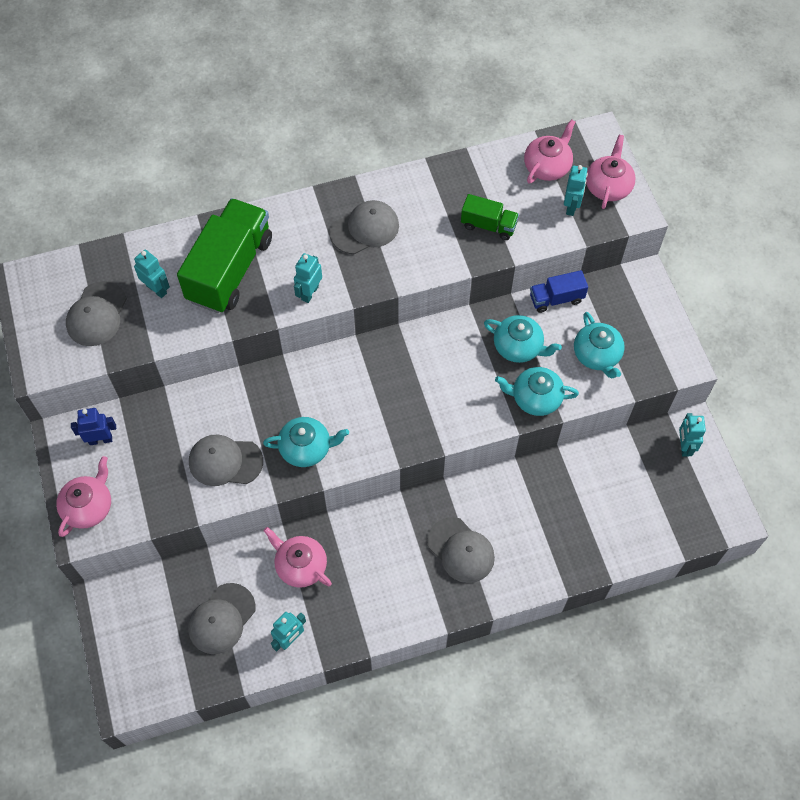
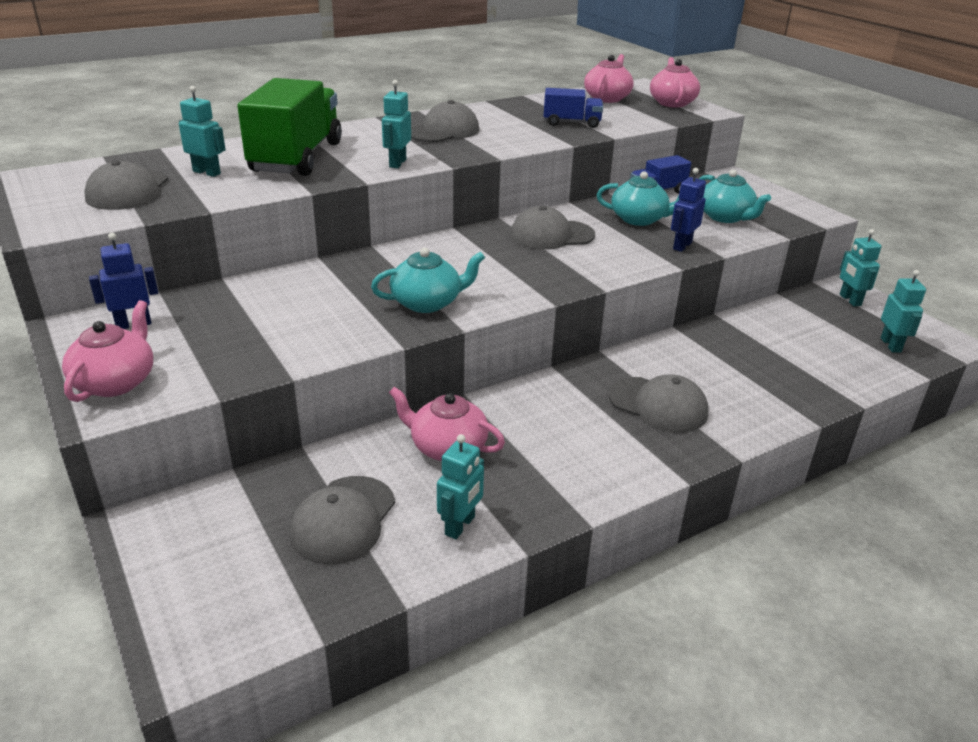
camera: 15 degrees left, 30 degrees down
grey cap [189,435,263,486] -> grey cap moved to [510,206,595,250]
green truck [461,194,519,240] -> blue truck [544,88,603,128]
turquoise teapot [495,367,579,416] -> blue robot [671,168,706,252]
turquoise robot [564,165,588,216] -> turquoise robot moved to [881,270,926,353]

